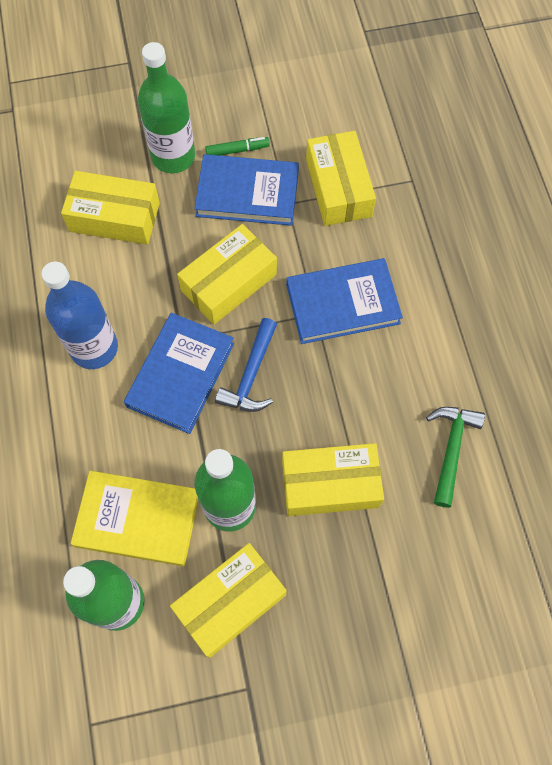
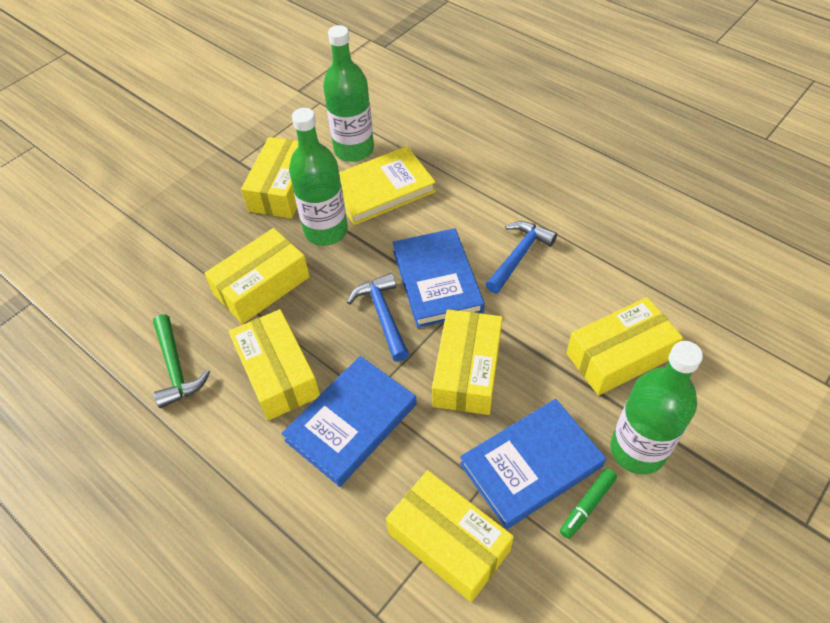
camera: 145 degrees right, 15 degrees down
blue bottle [41,262,118,369] -> blue hammer [485,221,557,293]
none -> yellow box [229,309,320,421]

